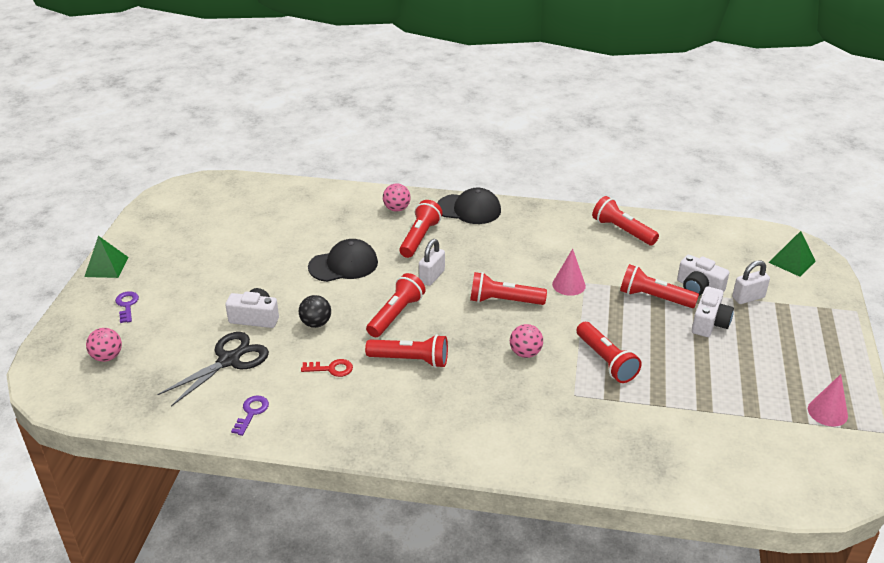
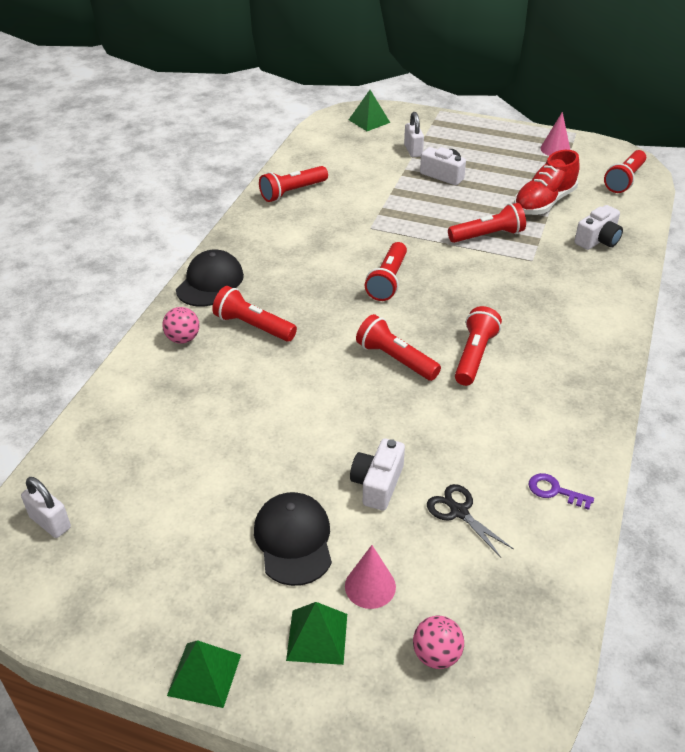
camera: 80 degrees left, 5 degrees up
purple key [115,291,139,323] -> green pyramid [286,602,347,665]
black scissors [157,332,269,407] -> black scissors [427,484,514,558], size x0.65
black ball [299,295,331,328] -> none
red key [301,359,353,377] -> none
black cap [308,239,378,282] -> black cap moved to [254,492,332,586]
white padlock [419,239,445,286] -> white padlock moved to [21,477,71,538]
pink ball [510,324,543,358] -> none
pink cone [552,249,586,296] -> pink cone moved to [345,545,396,609]
red flashlight [620,264,699,308] -> red flashlight moved to [604,150,646,193]
white camera [677,255,729,296] -> white camera moved to [575,205,623,250]
none -> red shoe [514,150,580,215]

